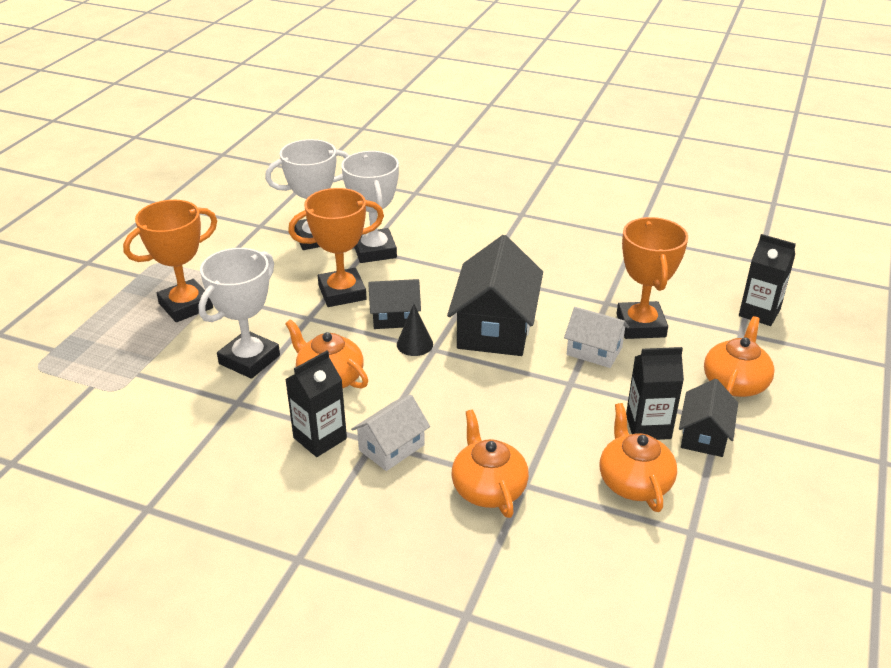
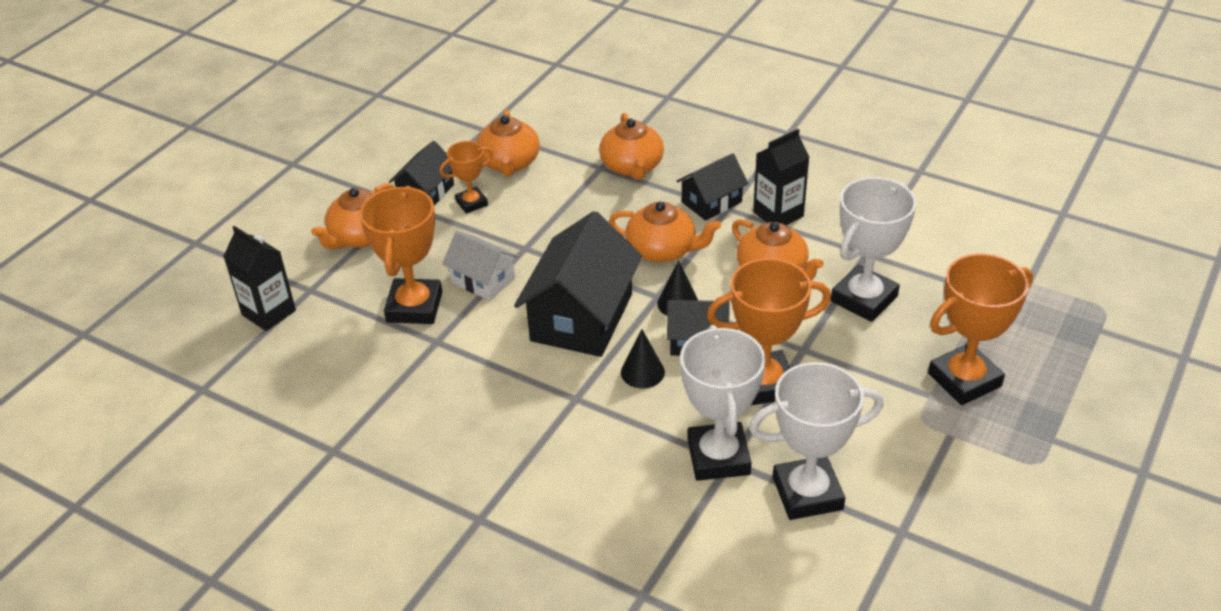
camera: 170 degrees left, 5 degrees up
white house [351,395,430,471] -> black house [676,153,749,221]
black carton [626,347,684,440] -> orange trophy [440,141,493,214]
none -> orange teapot [609,201,721,262]
none -> black cone [621,329,665,388]

